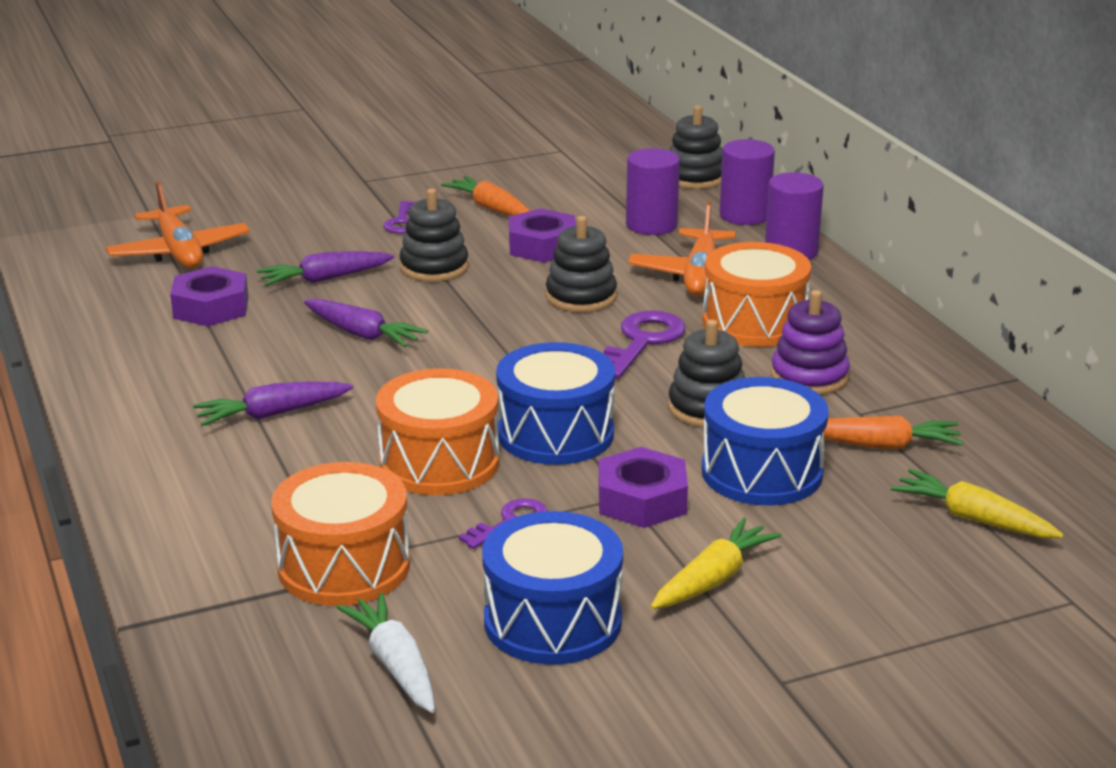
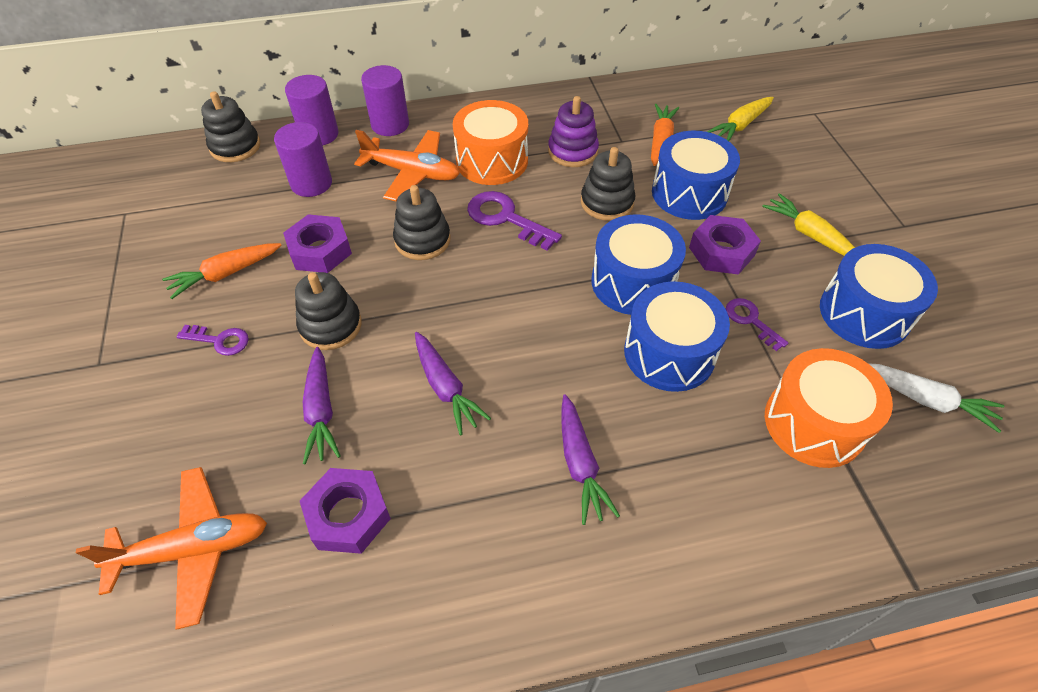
camera: 80 degrees left, 25 degrees up
purple carrot [304,299,428,347] -> purple carrot turned 105 degrees clockwise [415,332,491,435]
white carrot [336,593,435,713] -> white carrot turned 135 degrees counterclockwise [868,363,1004,433]
orange drum [376,368,499,495] -> blue drum [624,281,730,392]

